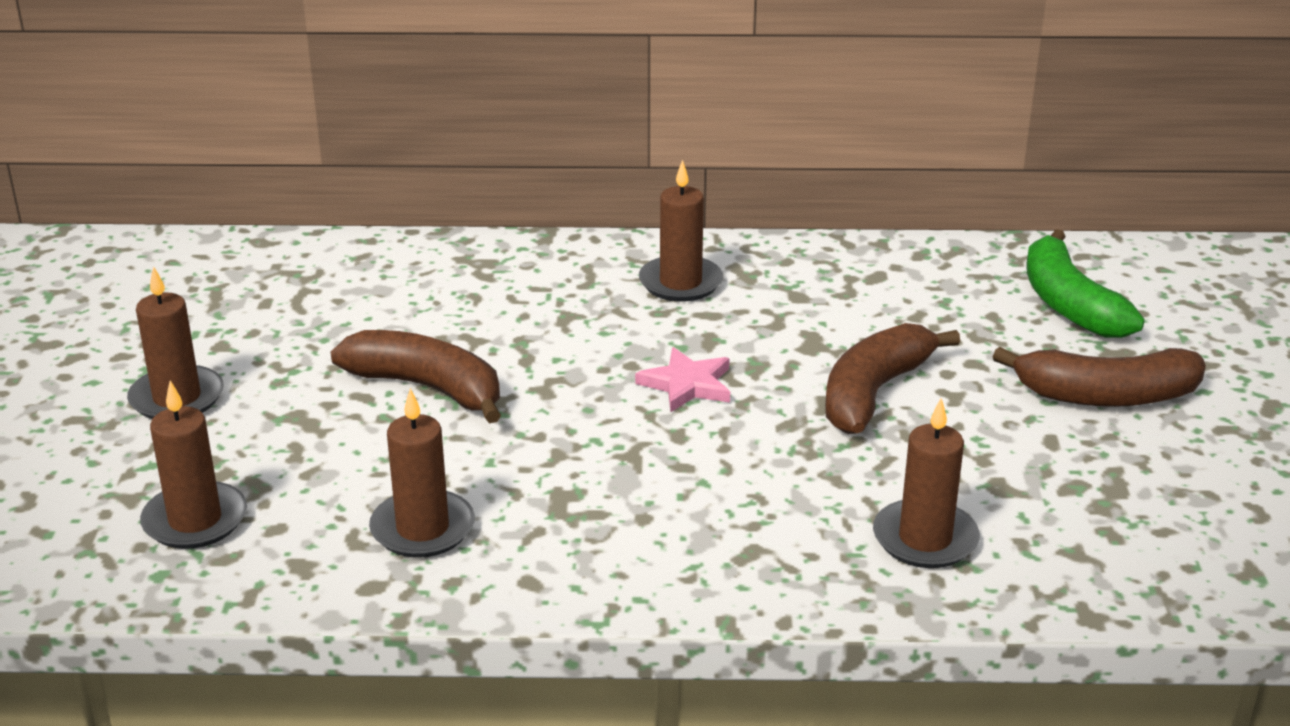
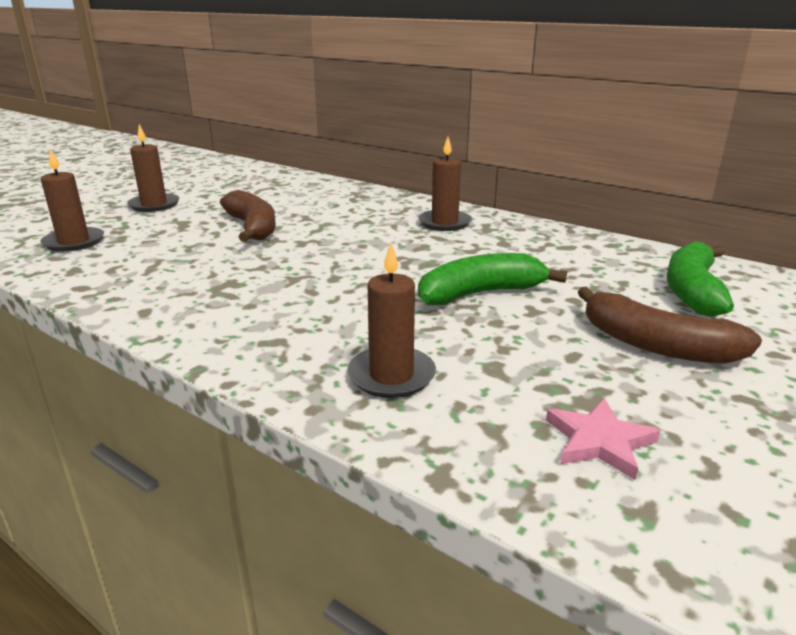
camera: 35 degrees right, 5 degrees down
brown candle [369,388,475,558] -> none
pink star [635,347,730,412] -> pink star moved to [546,398,660,480]
brown banana [825,323,960,434] -> green banana [418,253,567,305]

